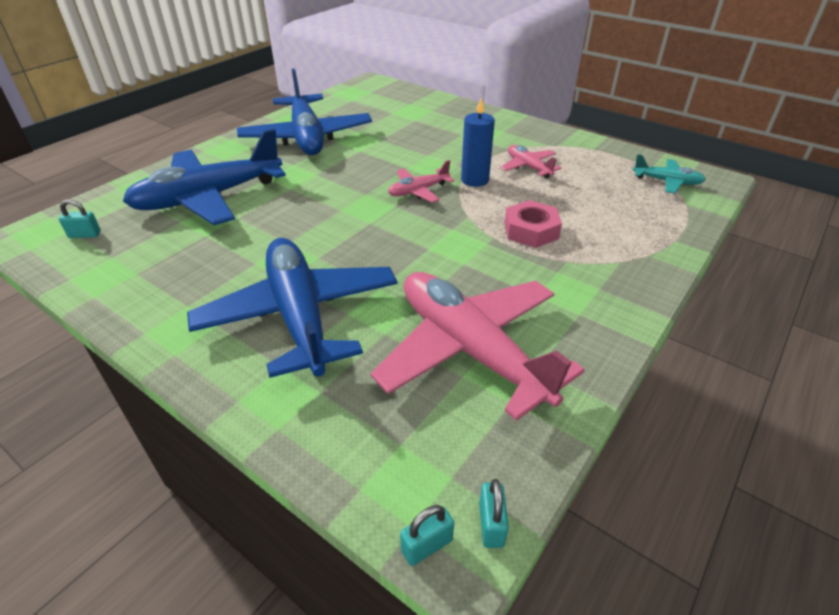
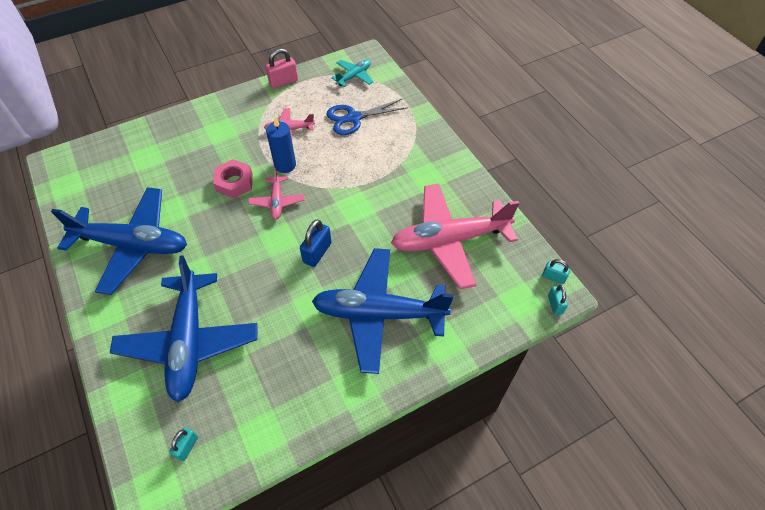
camera: 65 degrees left, 15 degrees up
pink nut [505,200,562,248] -> pink nut moved to [213,159,253,199]
none -> pink padlock [266,48,298,89]
none -> blue padlock [300,219,331,267]
none -> blue scissors [326,98,408,135]

